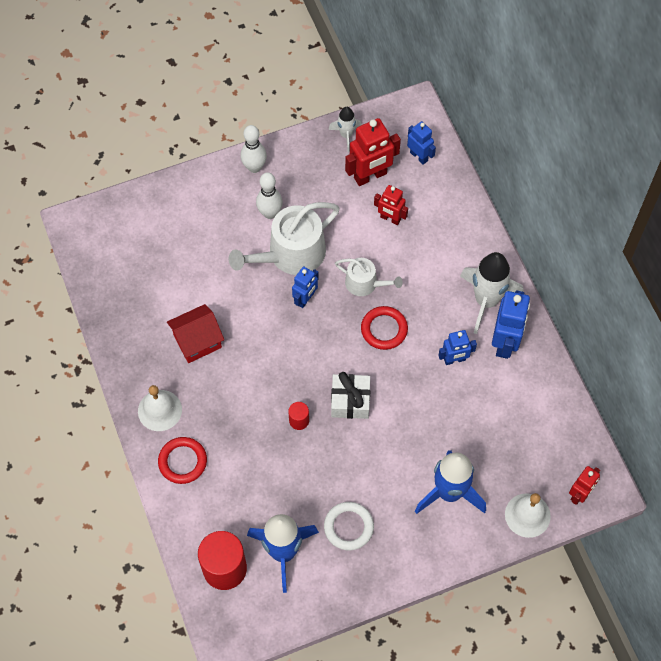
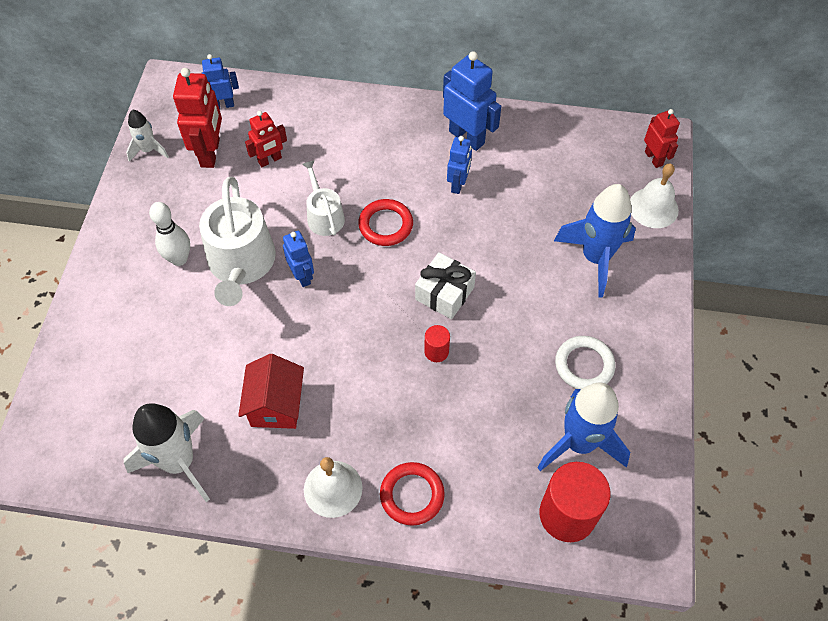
camera: 60 degrees left, 5 degrees down
white bowling pin [241,125,267,173] -> none
white watering can [335,258,403,296] -> white watering can turned 75 degrees counterclockwise [302,160,345,236]
white rocket [460,252,524,334] -> white rocket moved to [124,403,210,502]

